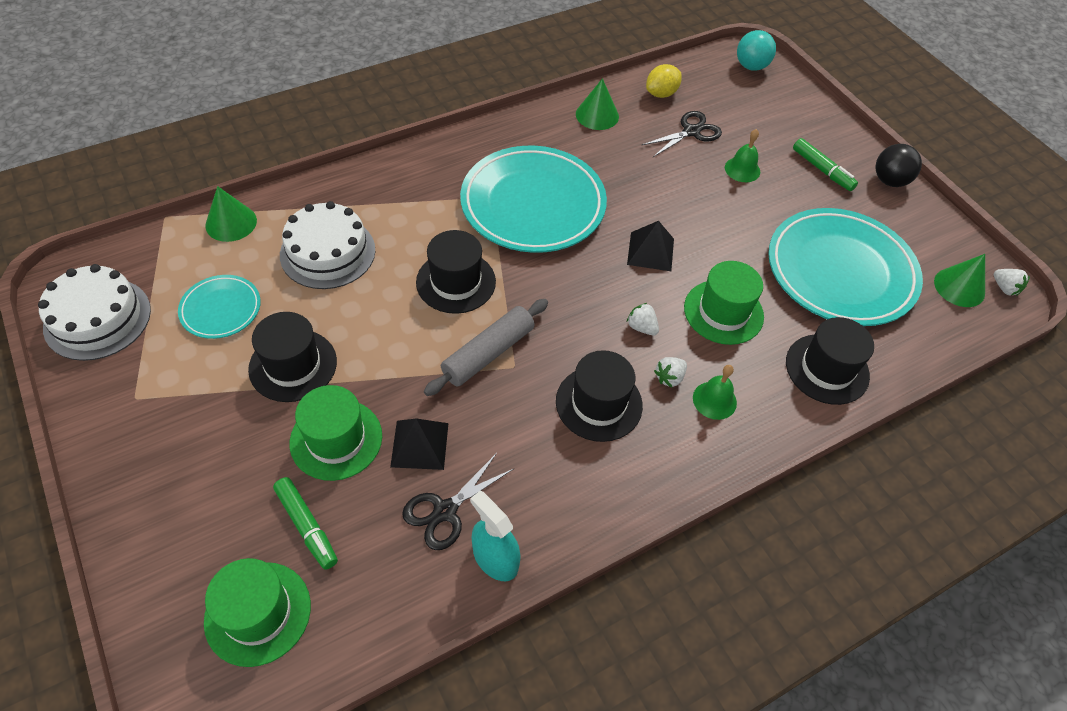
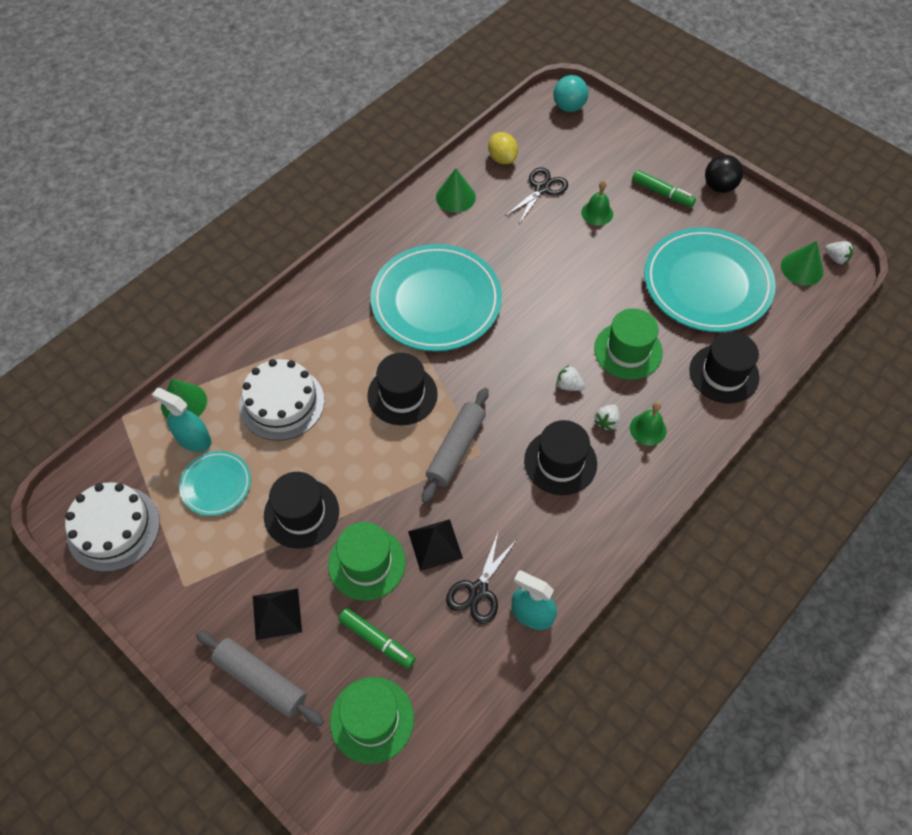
camera: 15 degrees left, 5 degrees up
black pyramid [627,221,674,271] -> black pyramid moved to [253,588,302,640]
yellow lemon [646,64,682,98] -> yellow lemon turned 60 degrees counterclockwise [488,132,518,164]
none -> turquoise spray bottle [152,388,211,452]
none -> grey rolling pin [196,630,324,726]

